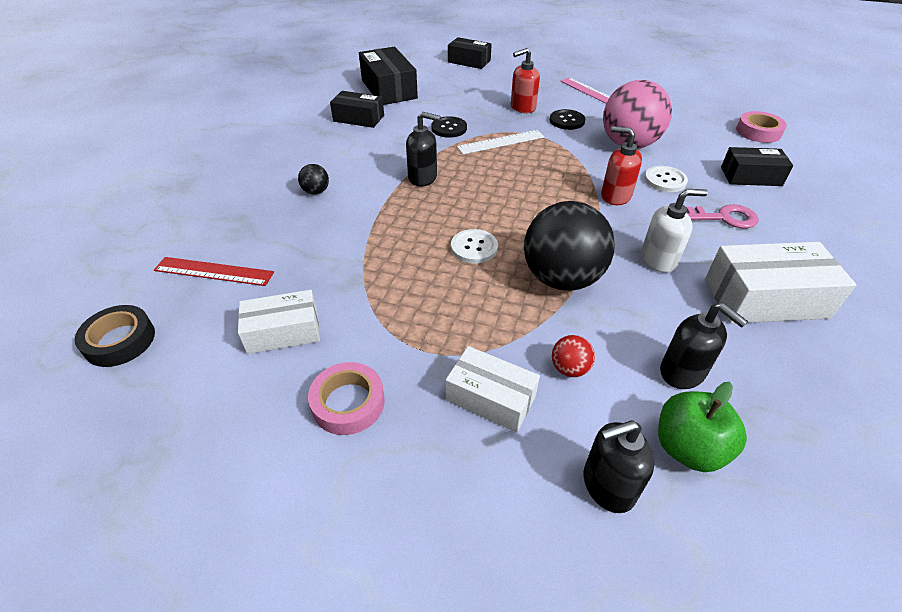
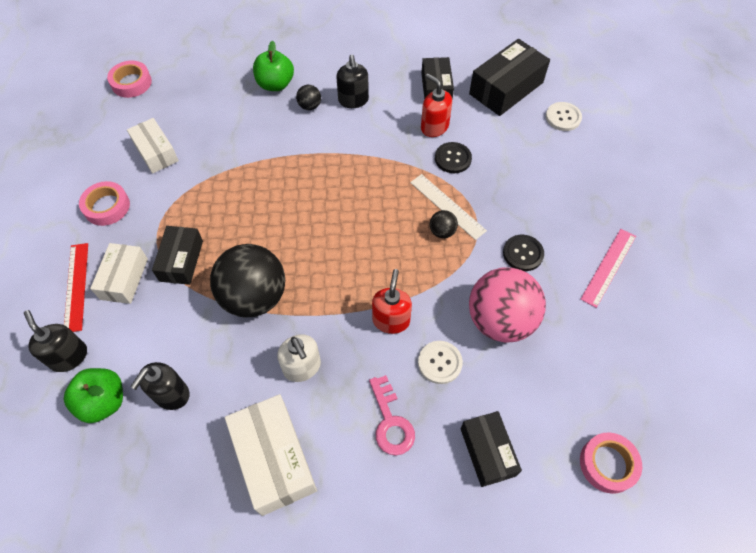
camera: 70 degrees right, 15 degrees up
black tape [75,305,155,367] -> pink tape [107,61,152,98]
red ruler [154,257,274,286] -> red ruler moved to [64,243,88,332]
black soap dispenser [406,112,441,187] -> black soap dispenser moved to [336,55,369,108]
black box [448,37,492,69] -> black box moved to [152,226,203,285]
white button [451,229,498,264] -> white button moved to [546,102,582,131]
red soap dispenser [511,48,540,113] -> red soap dispenser moved to [421,74,452,137]
red ball [552,335,595,377] -> none
none -> green apple [253,41,294,91]
none -> black ball [430,210,458,238]

